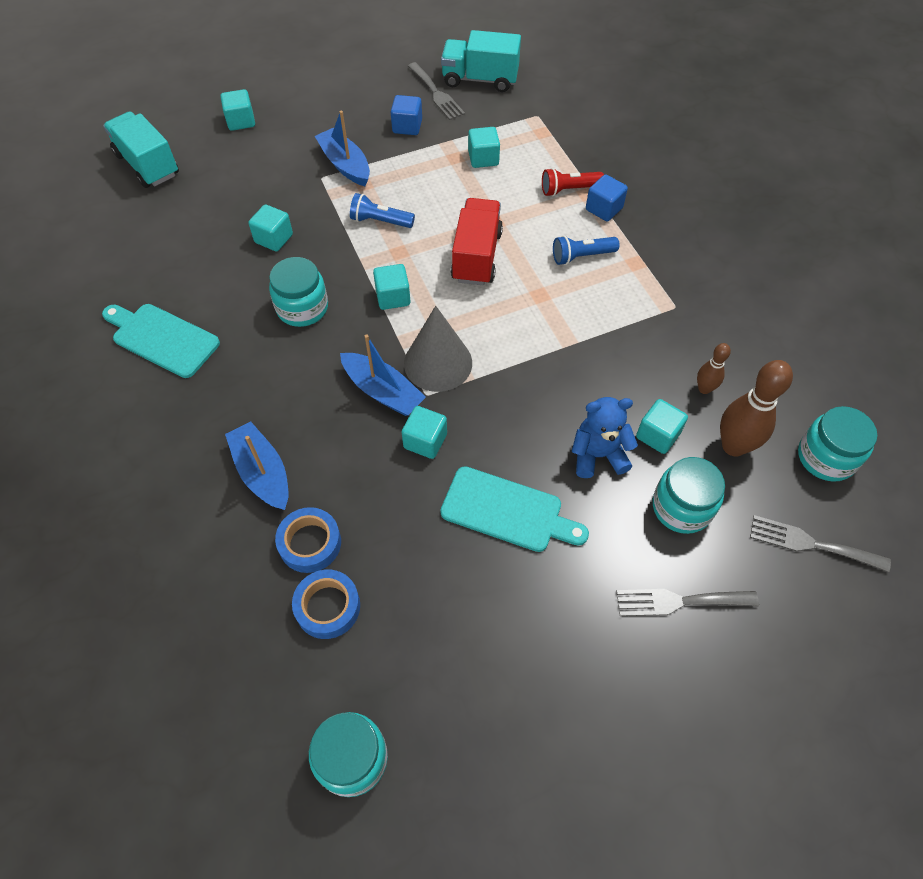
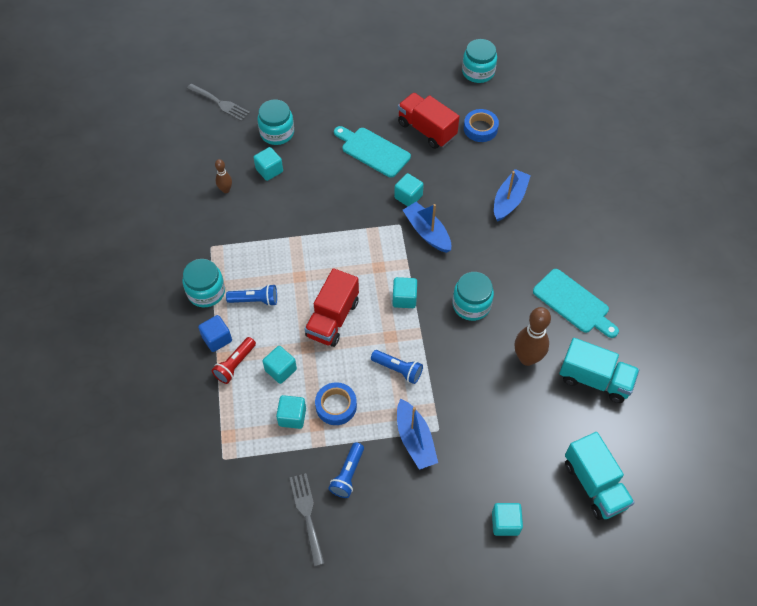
camera: 165 degrees left, 0 degrees up
blue boat [225,422,288,510] -> blue boat turned 135 degrees counterclockwise [494,169,531,221]
turquoise cube [248,204,293,252] -> turquoise cube moved to [263,346,297,384]
blue tape [275,507,341,573] -> blue tape moved to [315,382,357,425]
blue cube [391,95,422,135] -> blue flashlight [328,442,364,498]
grey cone [404,306,472,392] -> none
turquoise truck [441,30,521,92] -> turquoise truck moved to [559,338,640,403]
red flashlight [542,168,604,197] -> red flashlight turned 120 degrees clockwise [212,337,256,384]
blue teddy bear [572,397,638,478] -> none
grey fork [617,589,759,616] -> none
brown bowling pin [720,360,793,457] -> brown bowling pin moved to [515,307,551,366]
turquoise jar [798,406,877,482] -> turquoise jar moved to [182,259,225,307]
none -> red truck [398,93,459,149]

